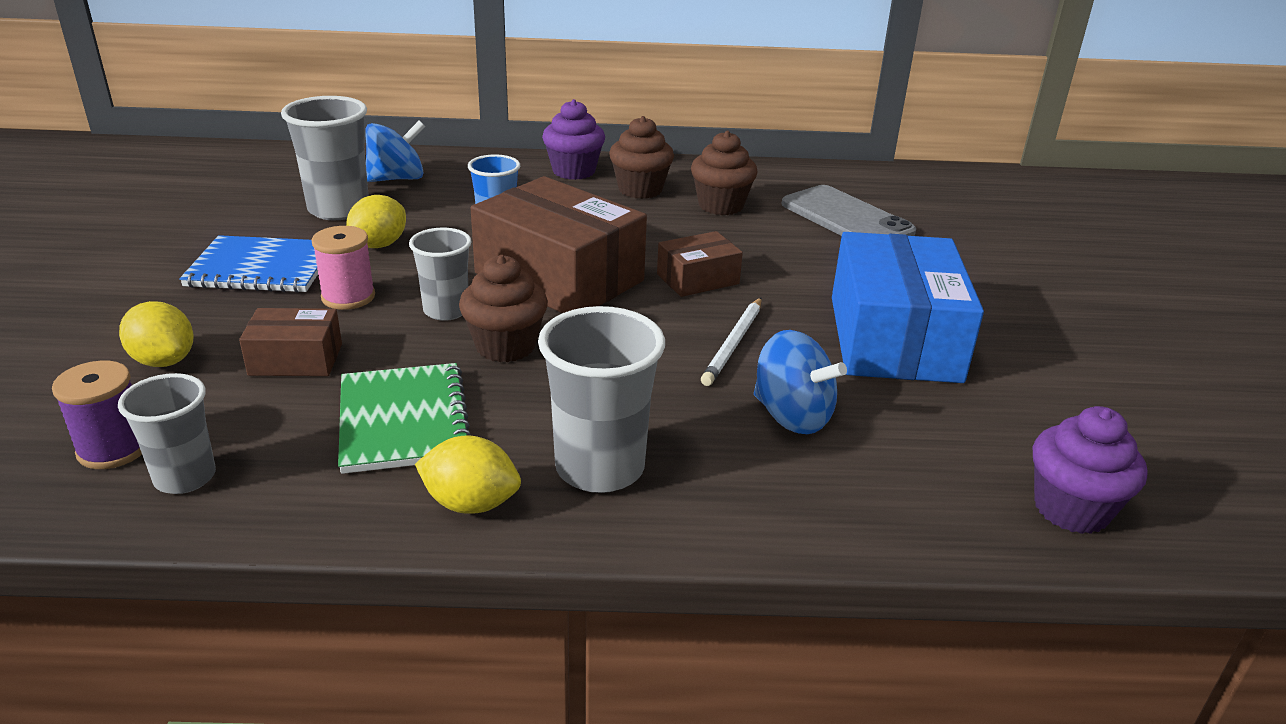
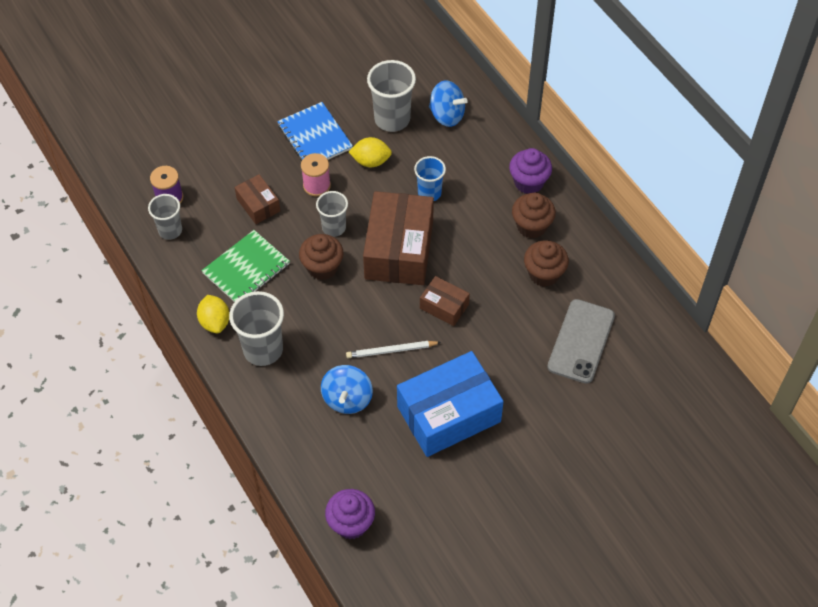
camera: 60 degrees right, 25 degrees up
yellow lemon [119,301,194,367] -> none

